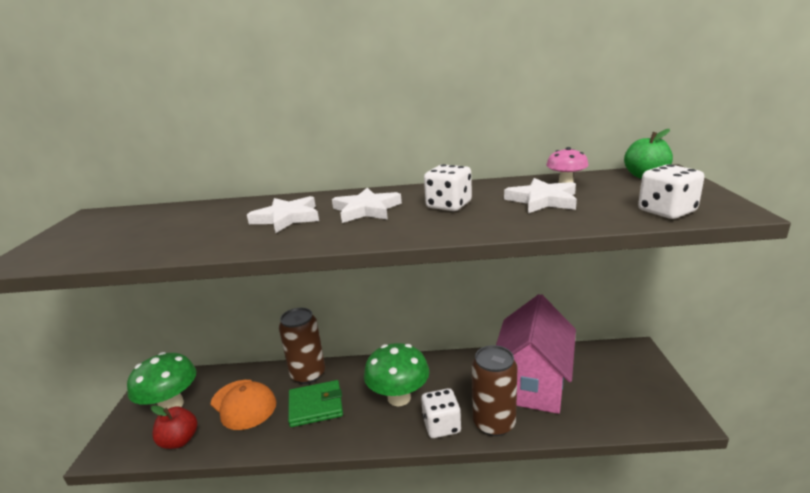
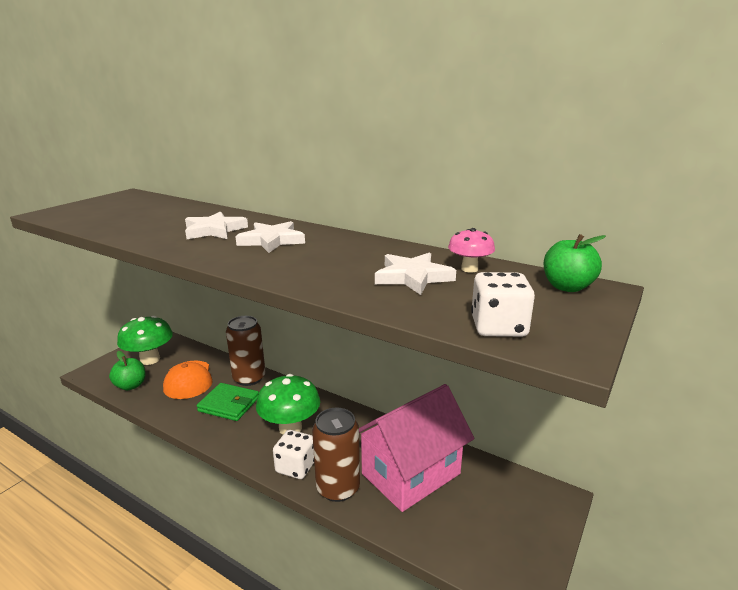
camera: 30 degrees right, 0 degrees up
red apple [151,405,197,449] -> green apple [109,351,146,390]
white dice [424,164,472,211] -> none

